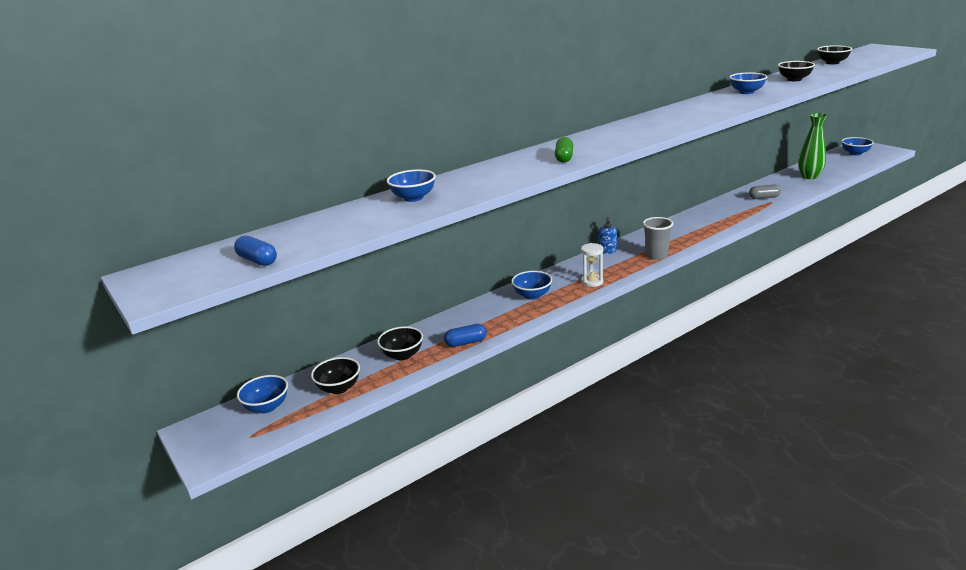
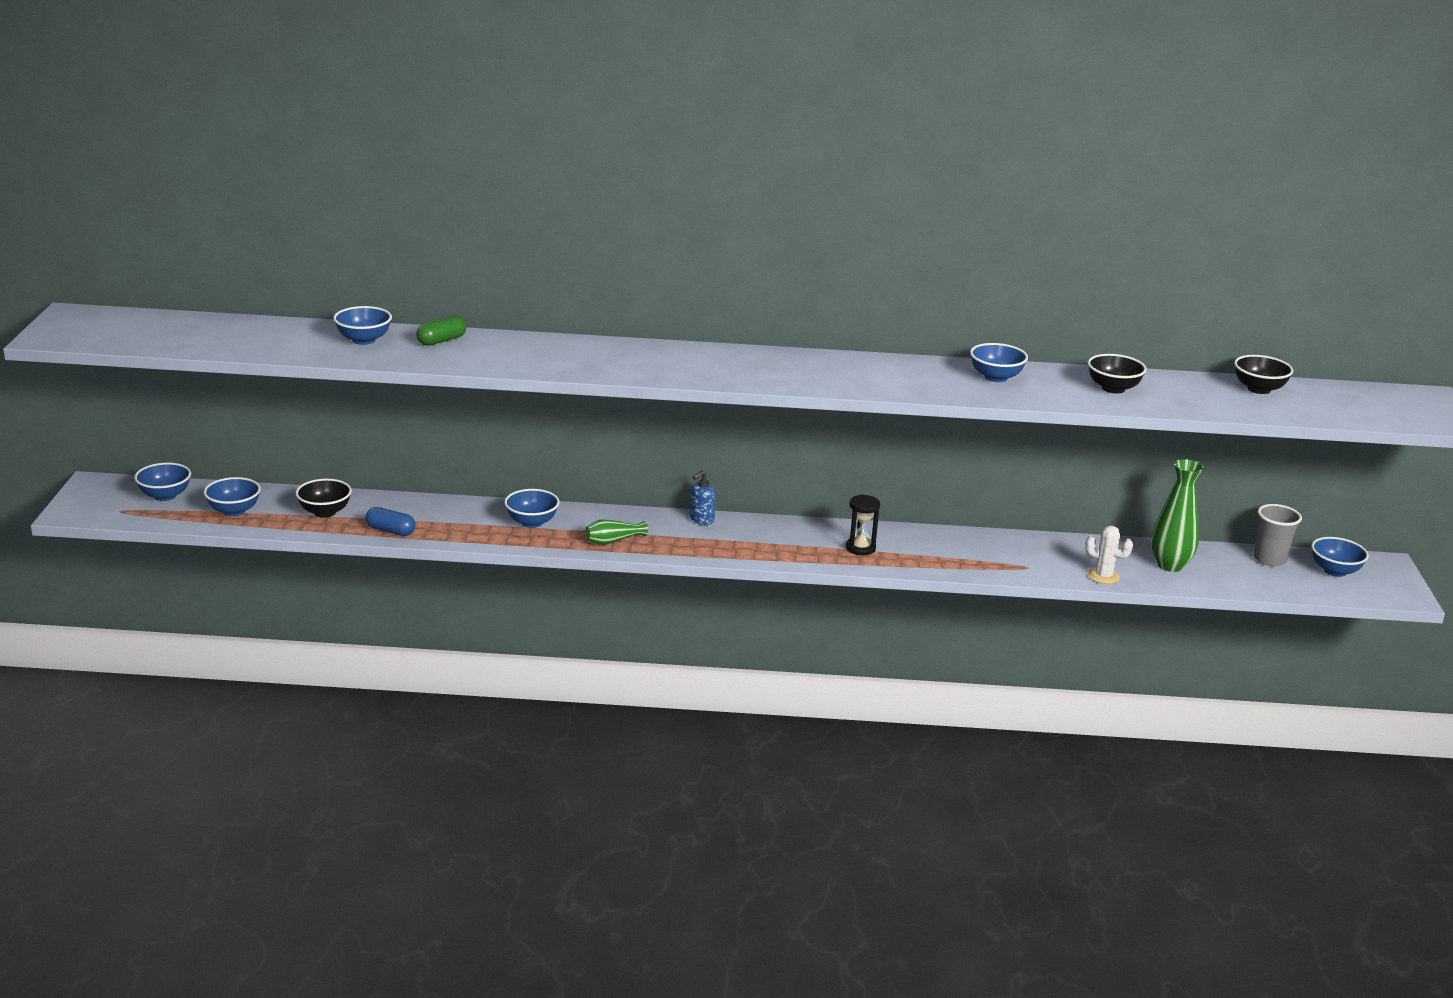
camera: 35 degrees right, 0 degrees up
blue capsule [234,236,277,266] -> none
black bowl [311,357,360,394] -> blue bowl [204,477,261,516]
green capsule [555,137,573,163] -> green capsule moved to [416,315,466,346]
white hourglass [581,243,603,287] -> green vase [585,519,648,545]
grey cup [643,217,673,260] -> grey cup moved to [1254,504,1302,567]
grey capsule [749,185,781,199] -> none
none -> black hourglass [846,494,880,555]
none -> white cactus [1085,525,1133,584]

